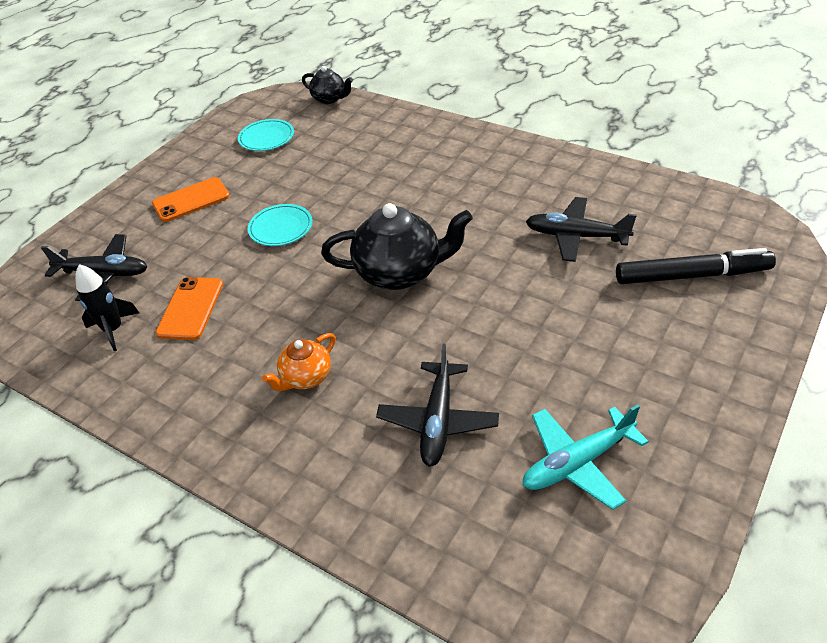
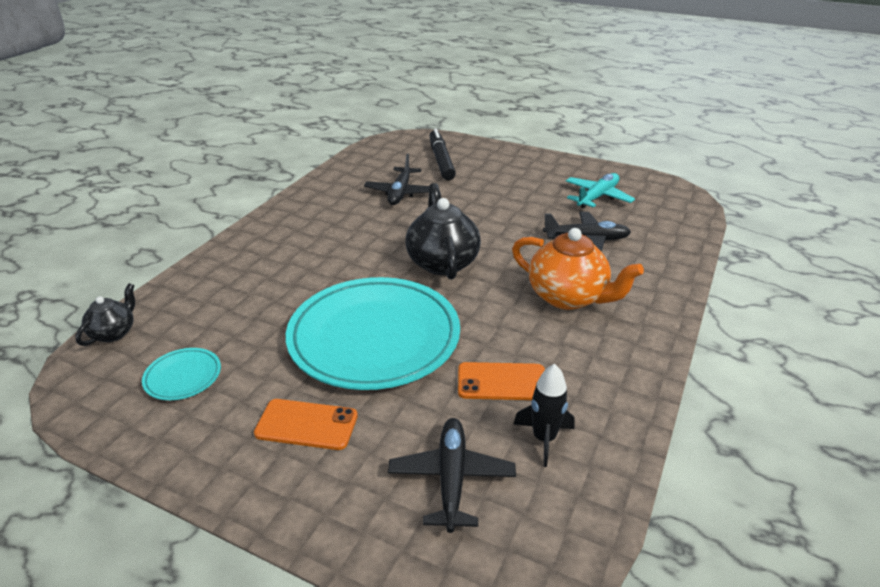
camera: 100 degrees left, 10 degrees down
orange phone [152,177,230,222] -> orange phone turned 45 degrees counterclockwise [254,399,358,450]
turquoise plate [248,204,313,246] -> turquoise plate [286,277,460,390], size x2.46
orange teapot [262,333,336,391] -> orange teapot [512,228,644,310], size x1.84
turquoise plane [523,404,649,510] -> turquoise plane turned 105 degrees counterclockwise [566,173,635,208]

